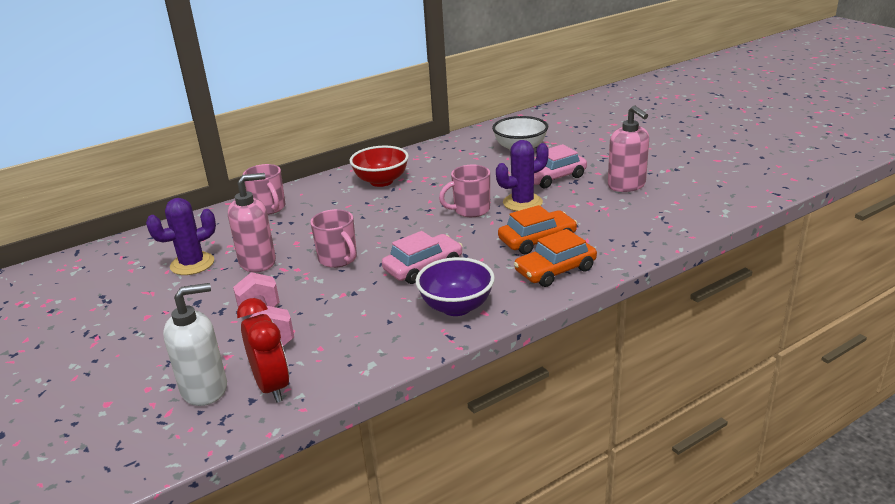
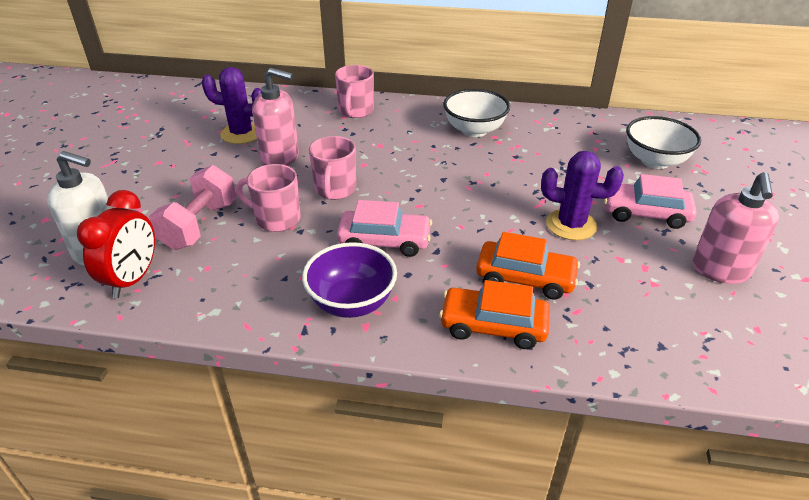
camera: 40 degrees right, 10 degrees up
red bowl [350,146,409,187] -> white bowl [443,89,510,137]
pink mug [439,165,490,217] -> pink mug moved to [236,164,301,232]

